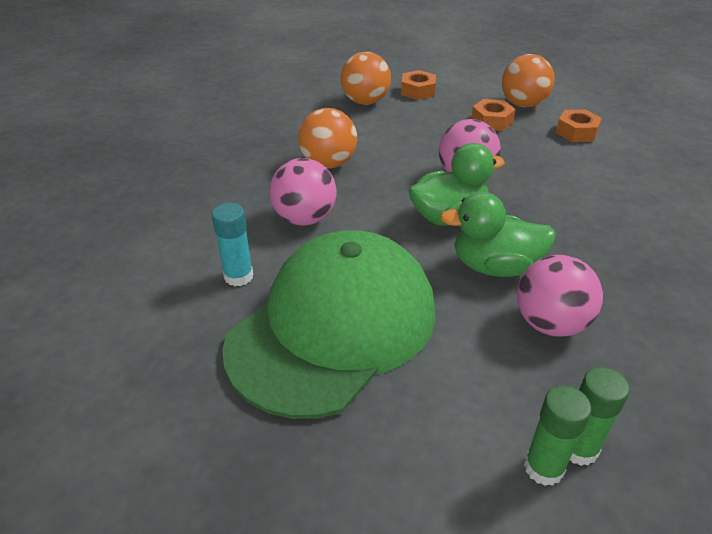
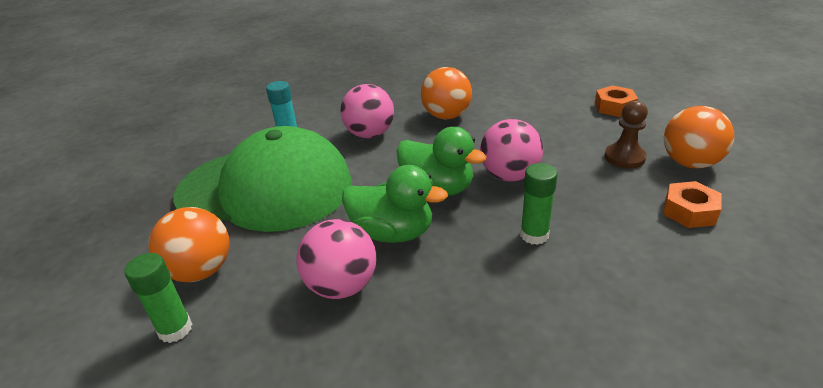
camera: 60 degrees right, 5 degrees down
orange ball [340,52,391,105] -> orange ball moved to [148,207,230,282]
green duck [440,192,556,277] -> green duck turned 135 degrees clockwise [342,165,448,243]
orange nut [471,99,516,131] -> brown pawn [605,100,648,169]
green glue stick [570,367,630,466] -> green glue stick moved to [520,163,558,245]

